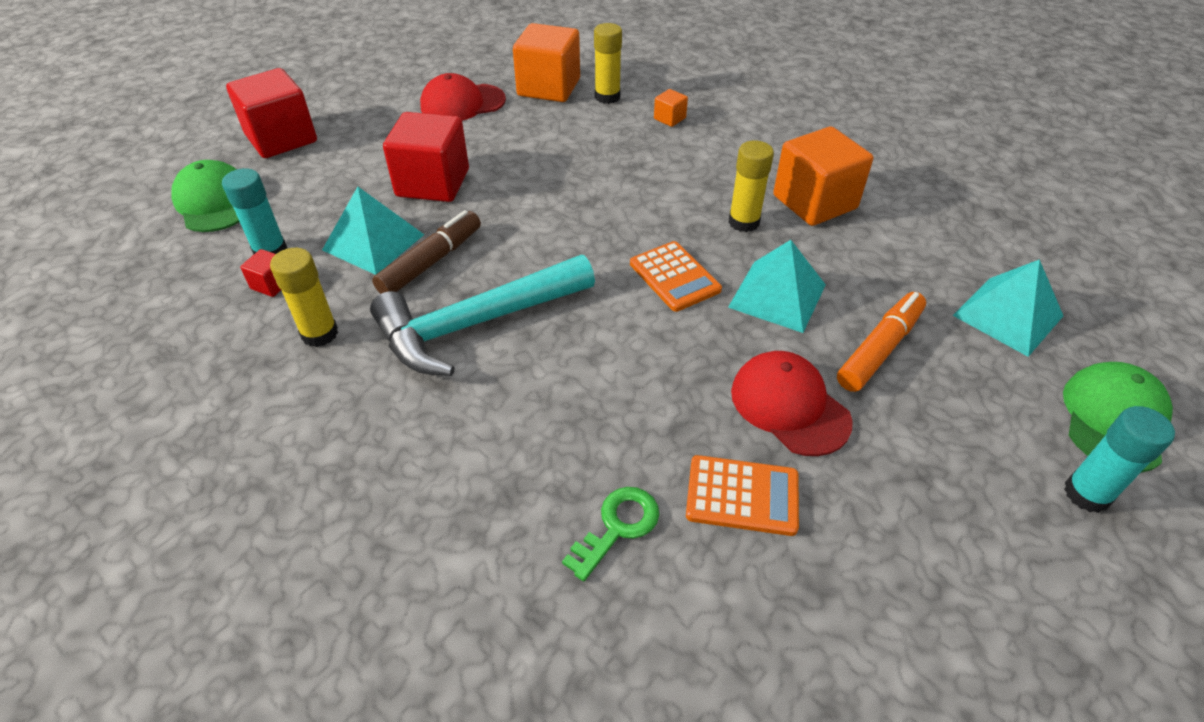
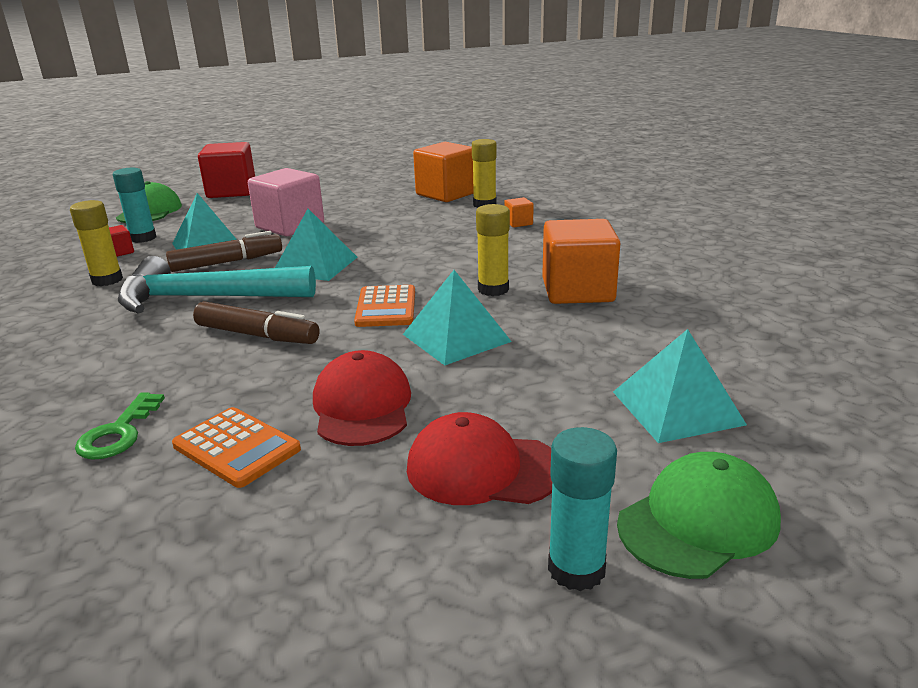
camera: 30 degrees right, 20 degrees down
red cube [383,112,469,202] -> pink cube [248,168,324,236]
red cap [420,73,506,121] -> red cap moved to [407,412,552,505]
green key [562,487,660,582] -> green key turned 120 degrees clockwise [75,392,165,460]
orange marker [837,292,926,392] -> none
none -> brown marker [193,301,319,344]
none -> turquoise pyramid [275,209,357,281]

